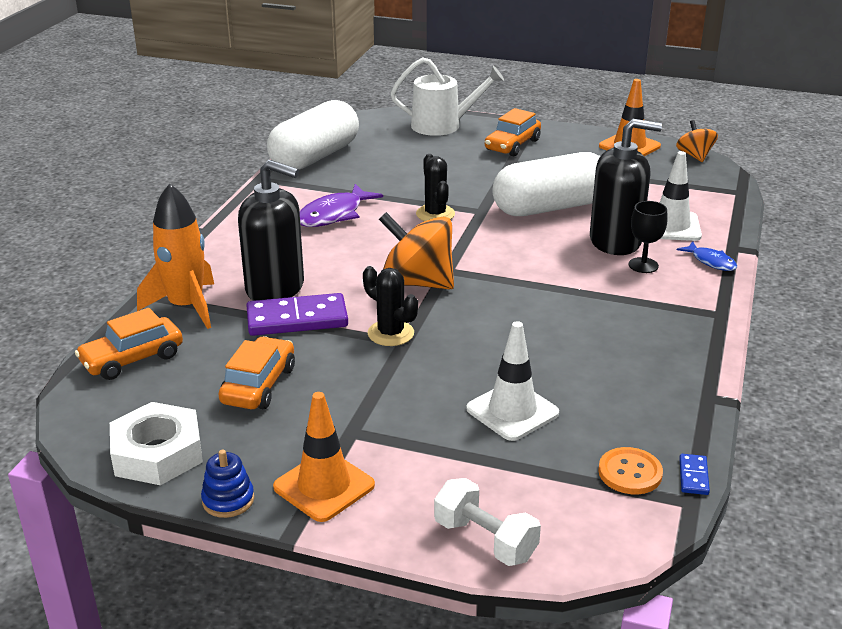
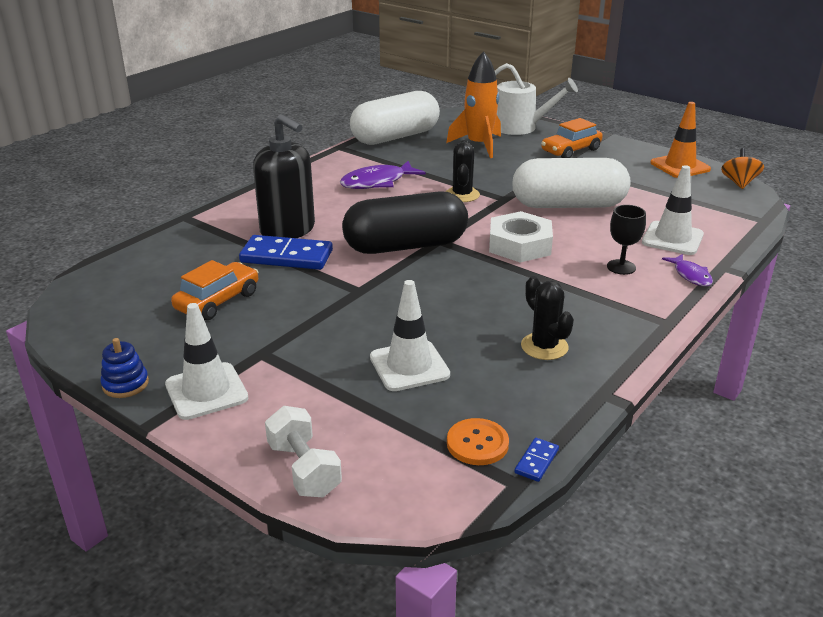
camera: 20 degrees right, 0 degrees up
orange car [75,308,183,380] -> none
white nut [110,402,203,485] -> white nut moved to [489,211,553,262]
orange rocket [137,183,214,329] -> orange rocket moved to [446,51,501,158]
purple domino [246,293,348,336] -> blue domino [239,235,333,270]
orange traffic cone [273,392,375,522] -> white traffic cone [165,303,248,420]
black cactus [363,266,418,346] -> black cactus moved to [521,276,574,360]
orange spinning top [379,212,454,289] -> black capsule [342,191,468,254]
black soap dispenser [590,119,662,255] -> none
blue fish [677,241,737,271] -> purple fish [662,254,713,286]

